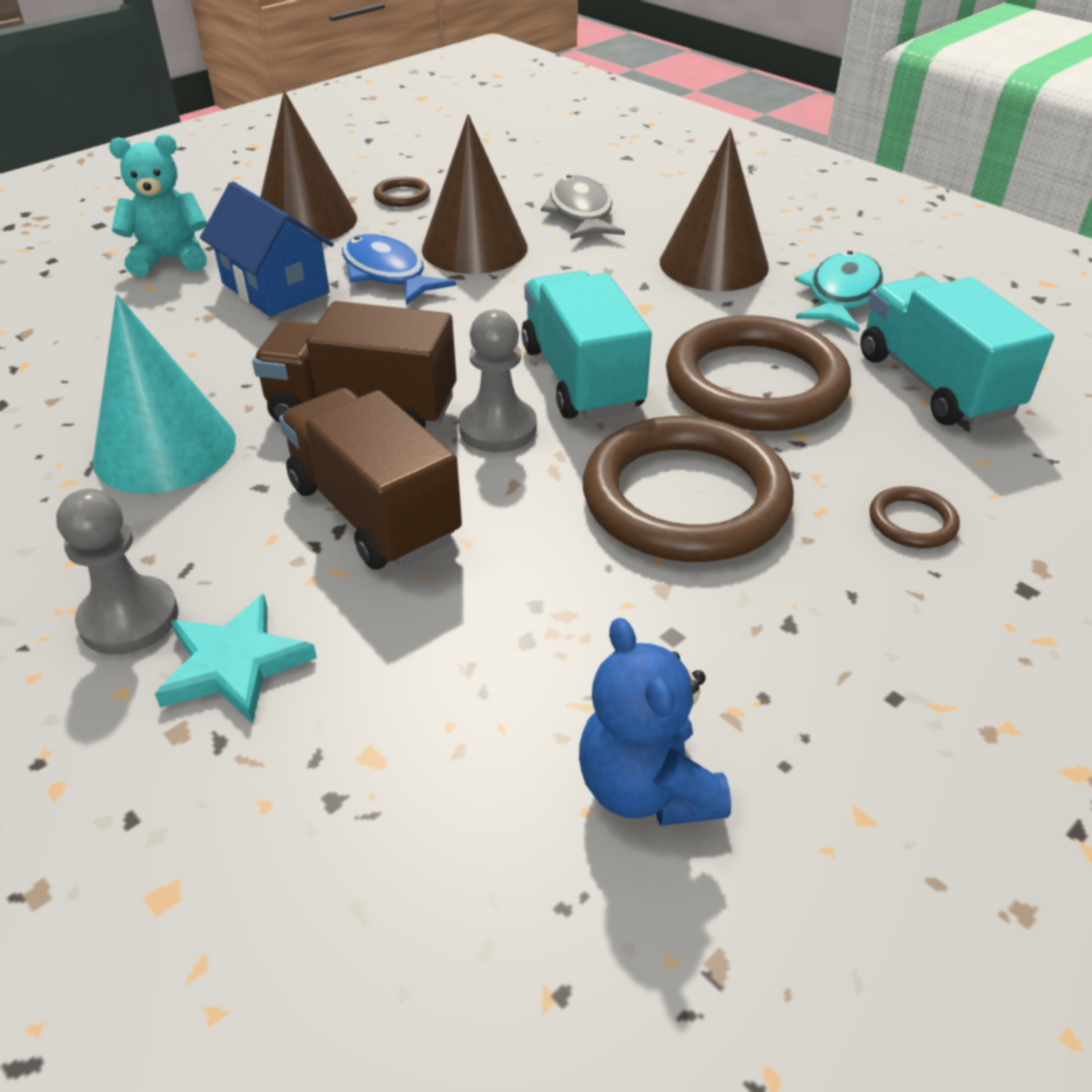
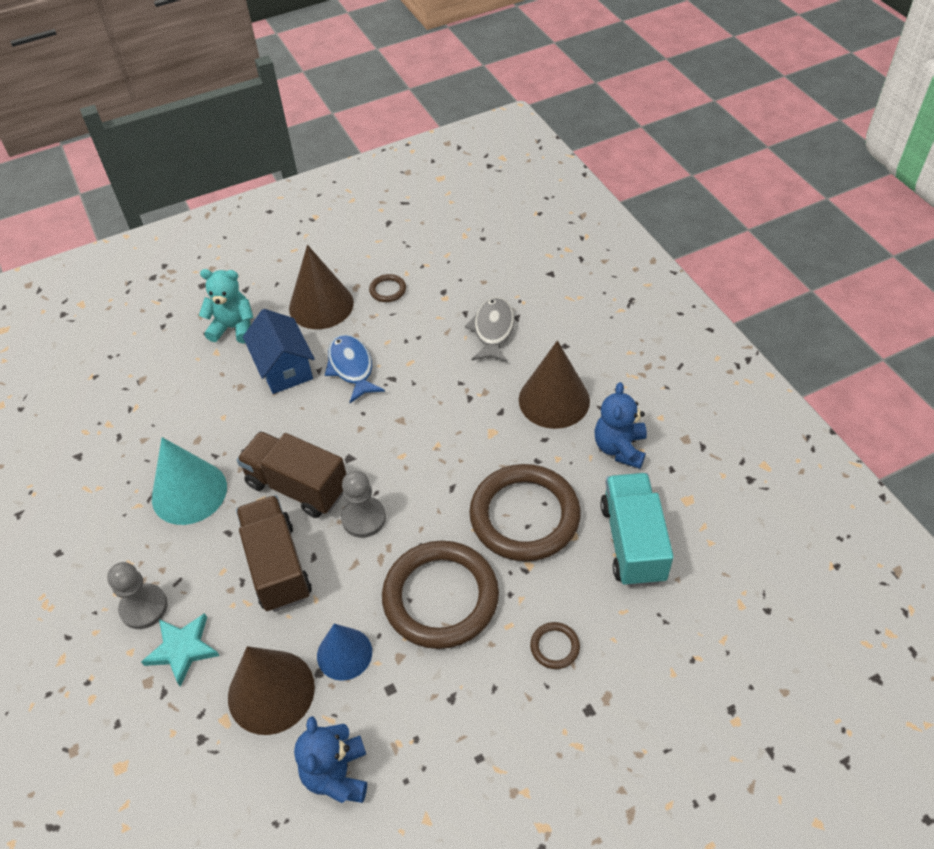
camera: 20 degrees right, 10 degrees up
brown cone [422,114,528,274] -> brown cone moved to [228,646,315,735]
turquoise truck [521,271,652,419] -> none
turquoise fish [795,251,883,332] -> blue teddy bear [594,382,647,469]
none -> blue cone [317,623,372,681]

